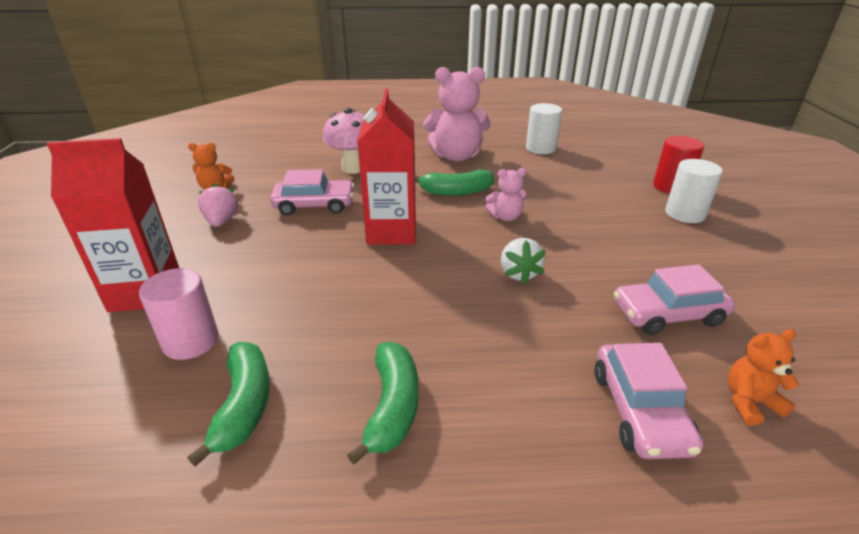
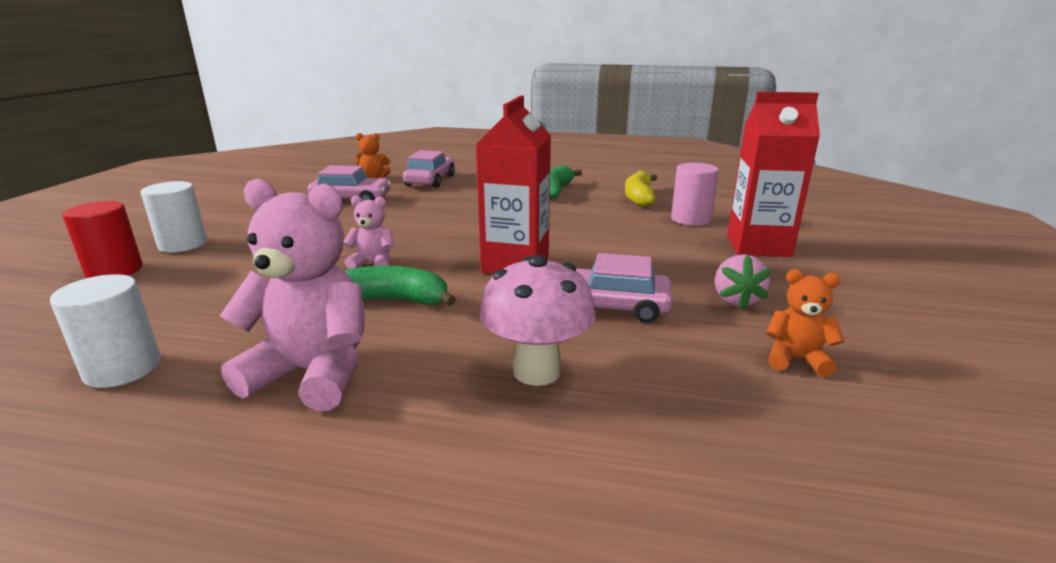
camera: 165 degrees left, 10 degrees down
green banana [187,342,270,467] -> yellow banana [625,171,657,207]
white strawberry [501,238,546,284] -> none

